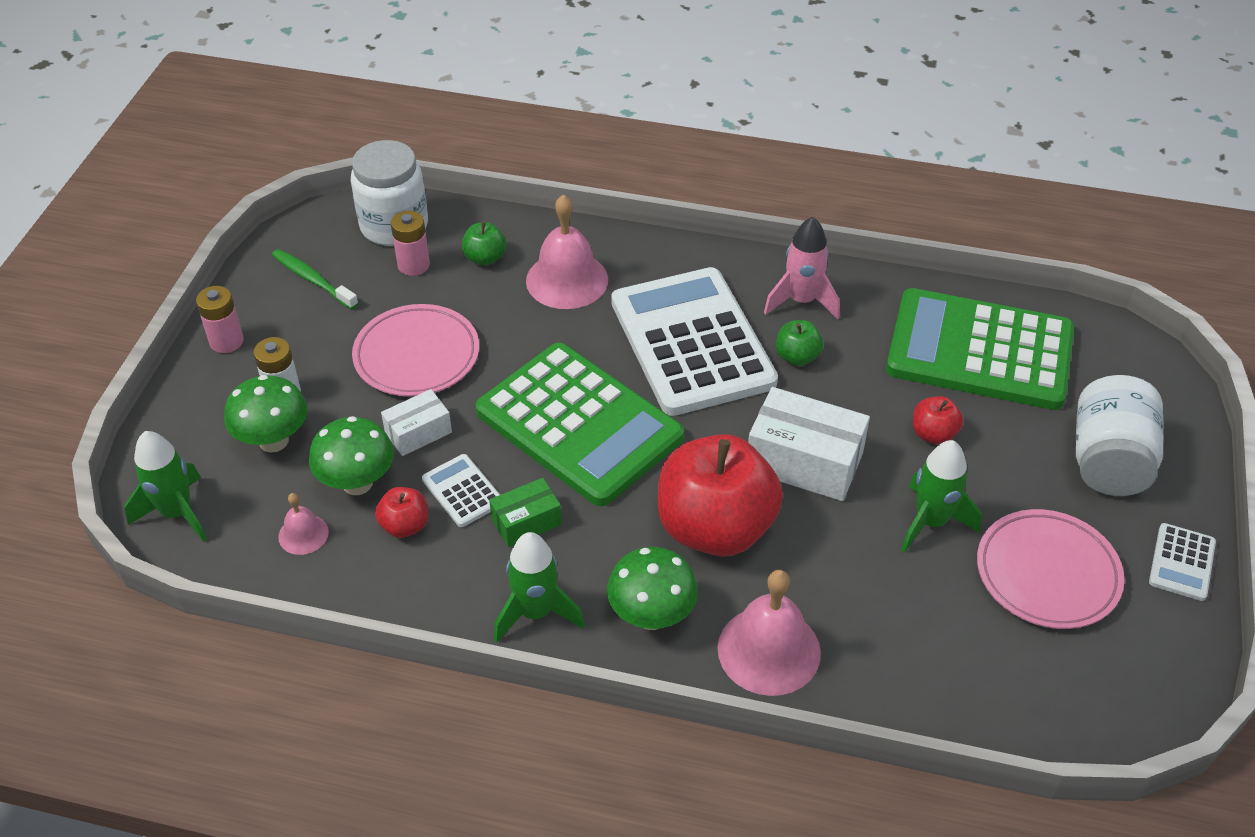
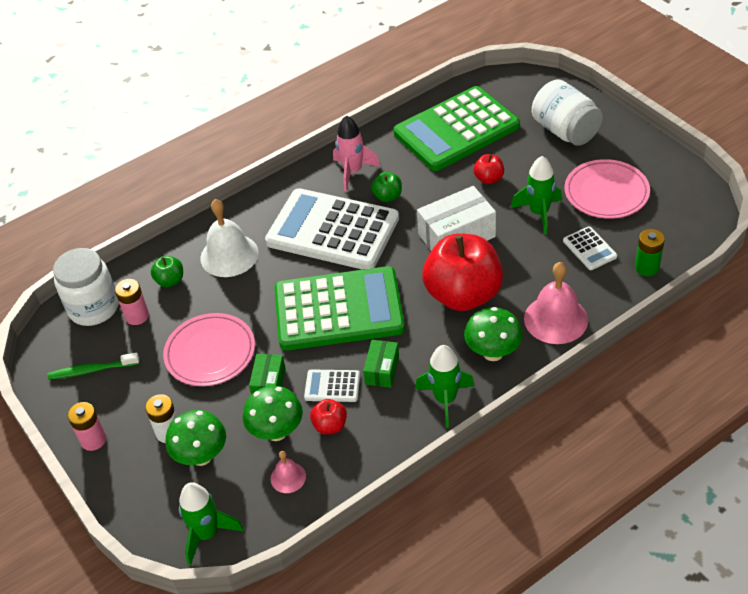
camera: 45 degrees left, 0 degrees up
white box [381,389,452,456] -> green box [249,354,286,394]
pink bell [526,194,608,309] -> white bell [200,199,259,277]
white calculator [1149,523,1216,601] -> white calculator moved to [563,226,617,270]
none -> green battery [635,229,665,276]

